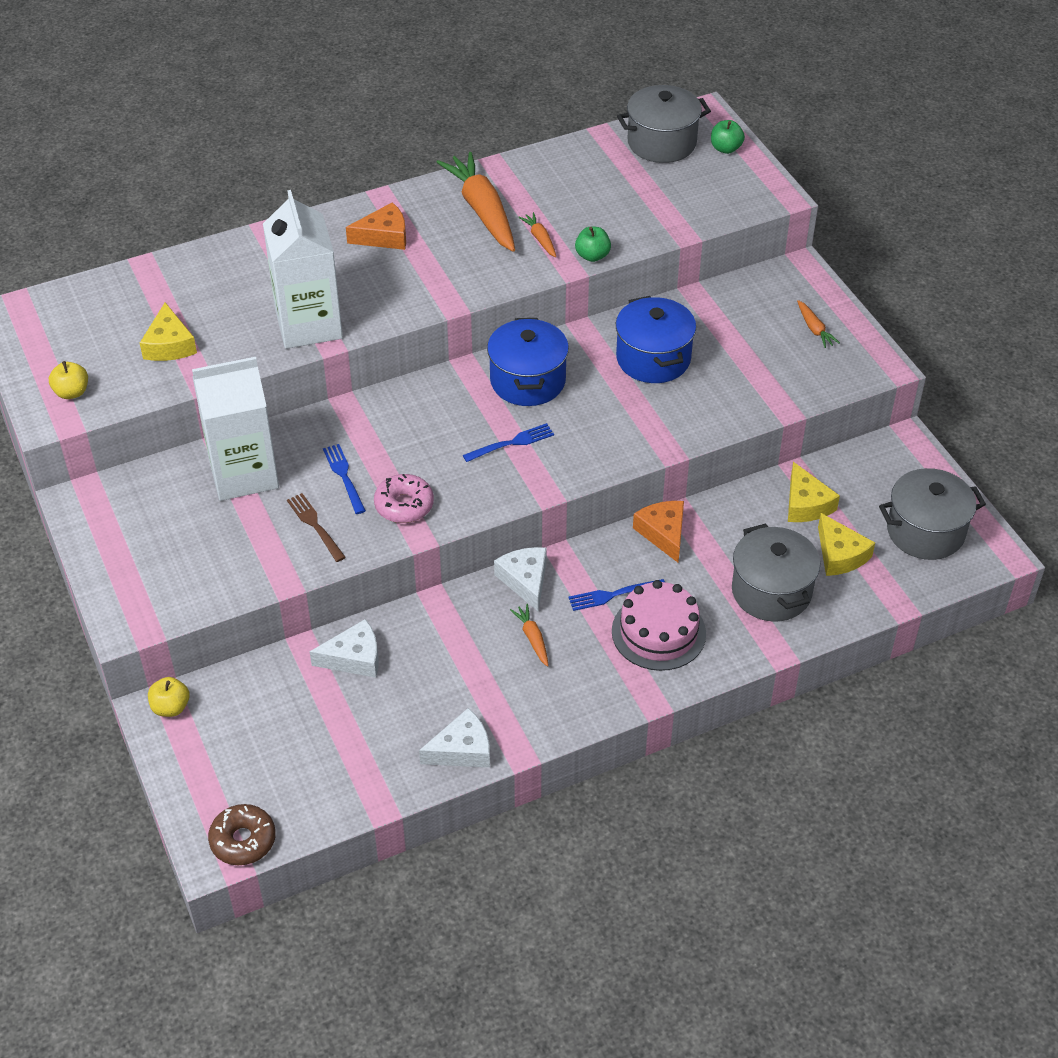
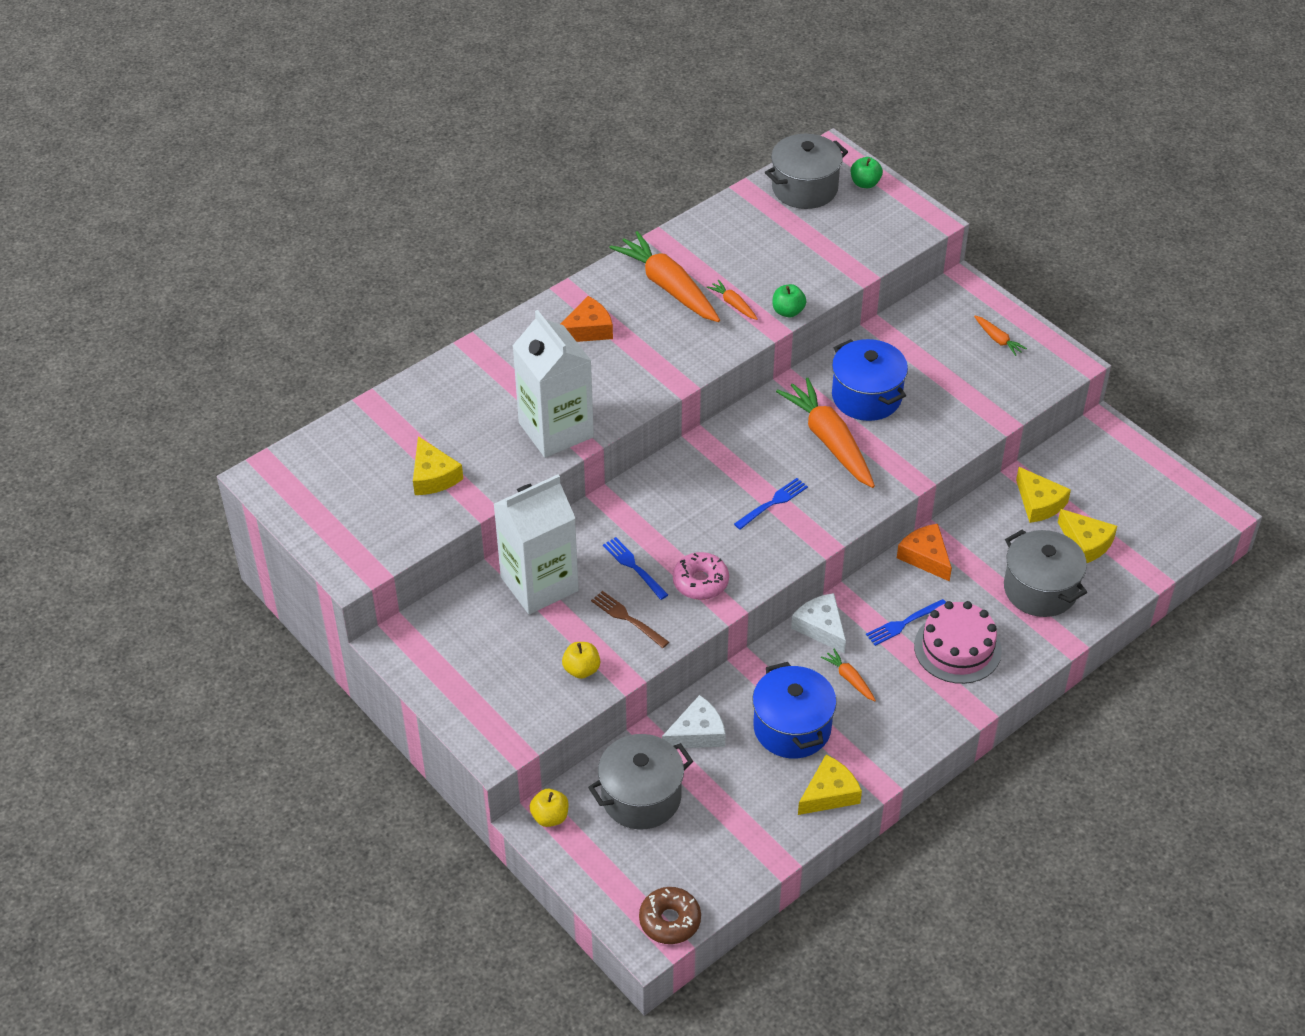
camera: 15 degrees left, 0 degrees up
yellow apple [49,361,88,399] -> yellow apple moved to [562,642,600,679]
white cheese [419,708,490,768] -> yellow cheese [798,755,862,815]
blue pot [487,318,569,406] -> blue pot moved to [752,662,837,759]
grey pot [879,468,986,560] -> grey pot moved to [588,734,693,829]
none -> orange carrot [776,378,875,488]

